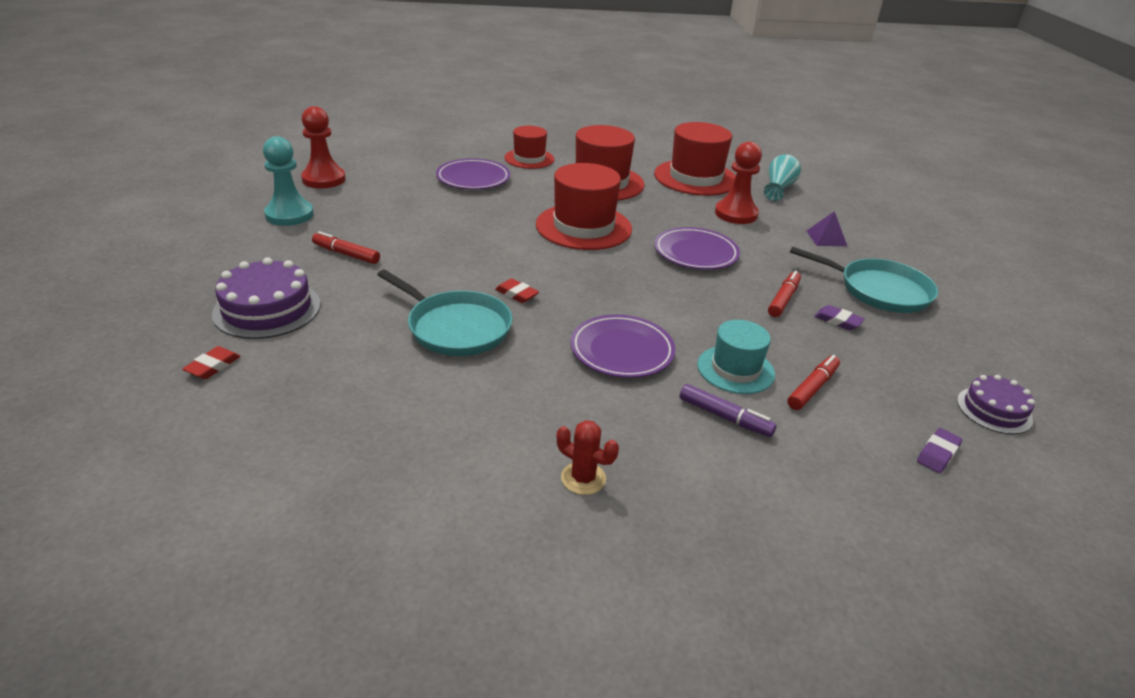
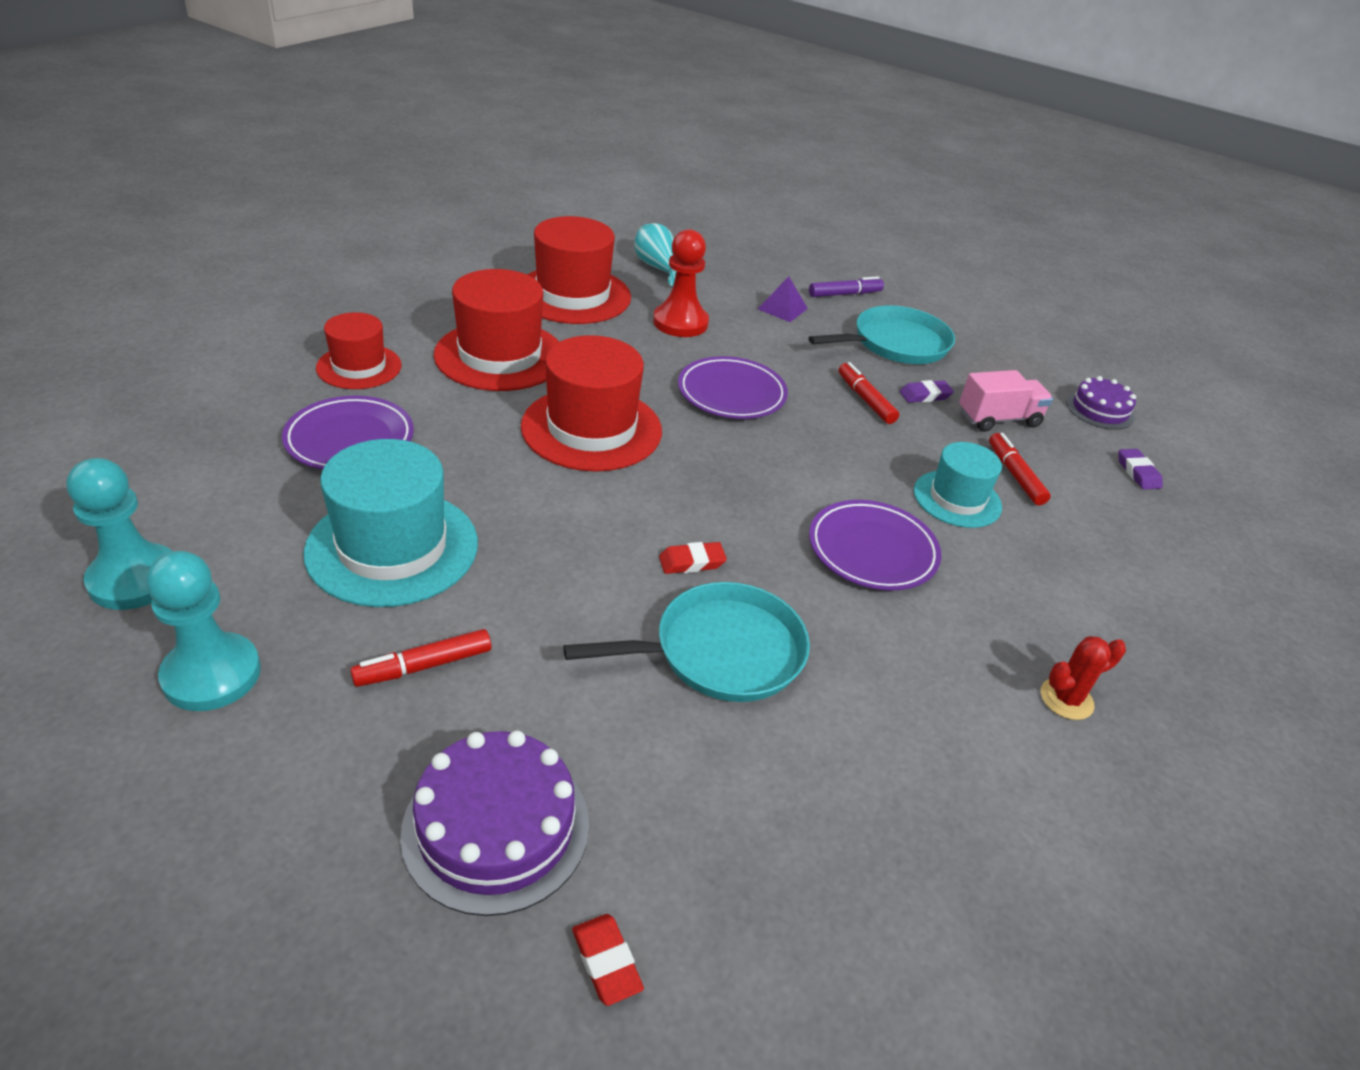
camera: 55 degrees left, 5 degrees up
red pawn [301,106,346,188] -> turquoise pawn [66,458,172,610]
purple marker [680,384,777,437] -> purple marker moved to [809,276,884,297]
none -> turquoise hat [303,439,478,607]
none -> pink truck [959,370,1053,432]

